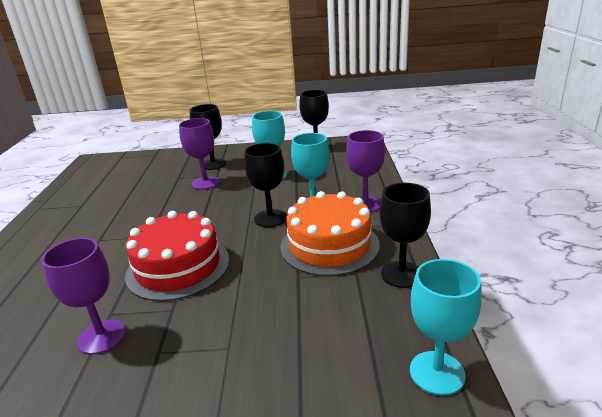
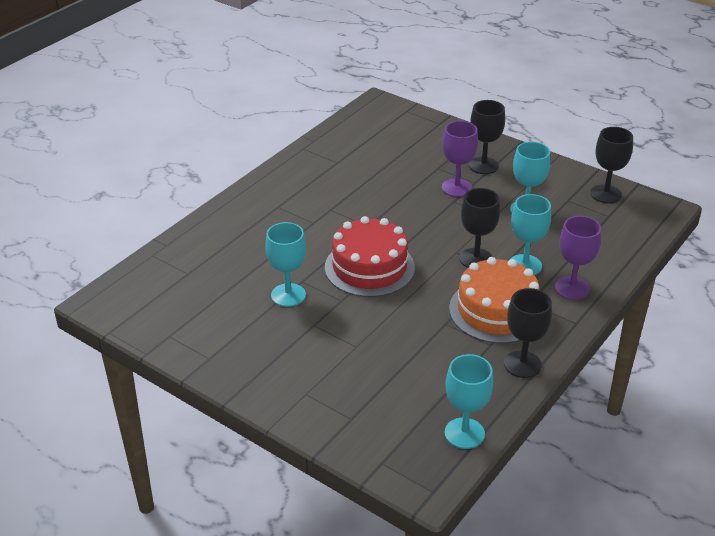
camera: 35 degrees right, 10 degrees up
purple goblet [42,238,126,355] -> turquoise goblet [265,222,306,307]

